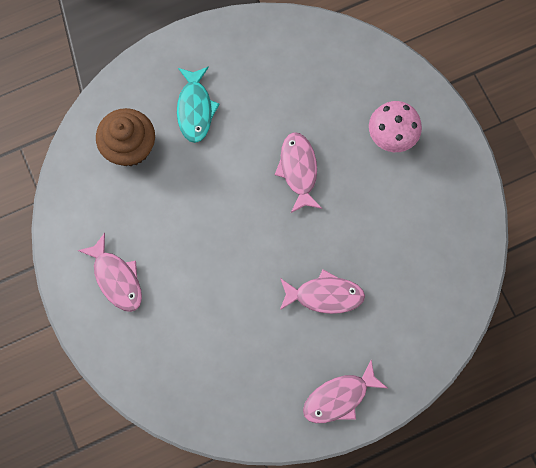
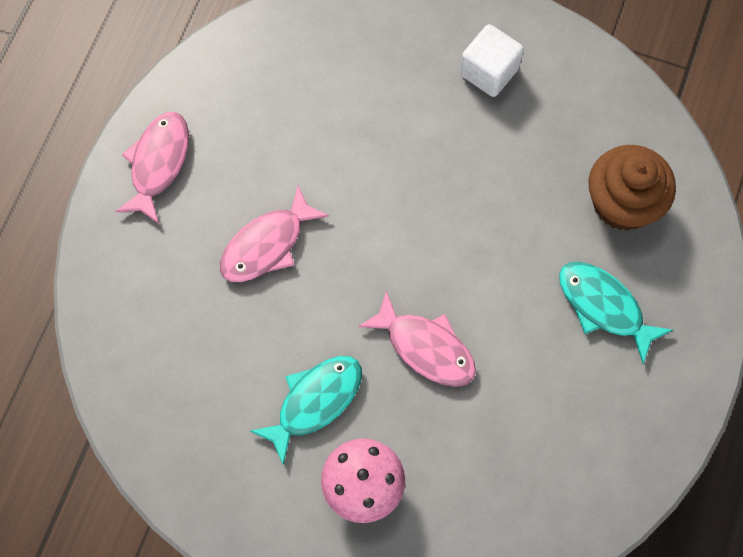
camera: 135 degrees right, 5 degrees down
pink fish [77,233,142,312] -> white cube [460,24,524,97]
none -> turquoise fish [250,356,362,465]

